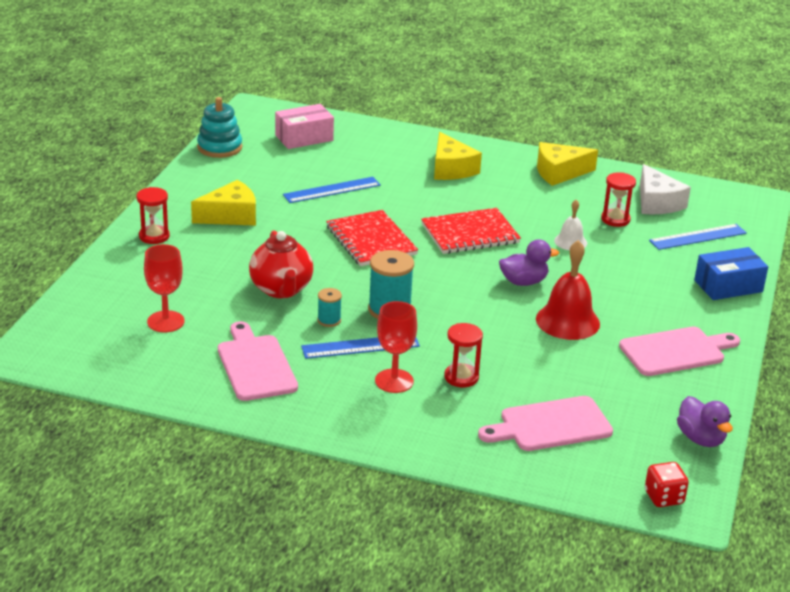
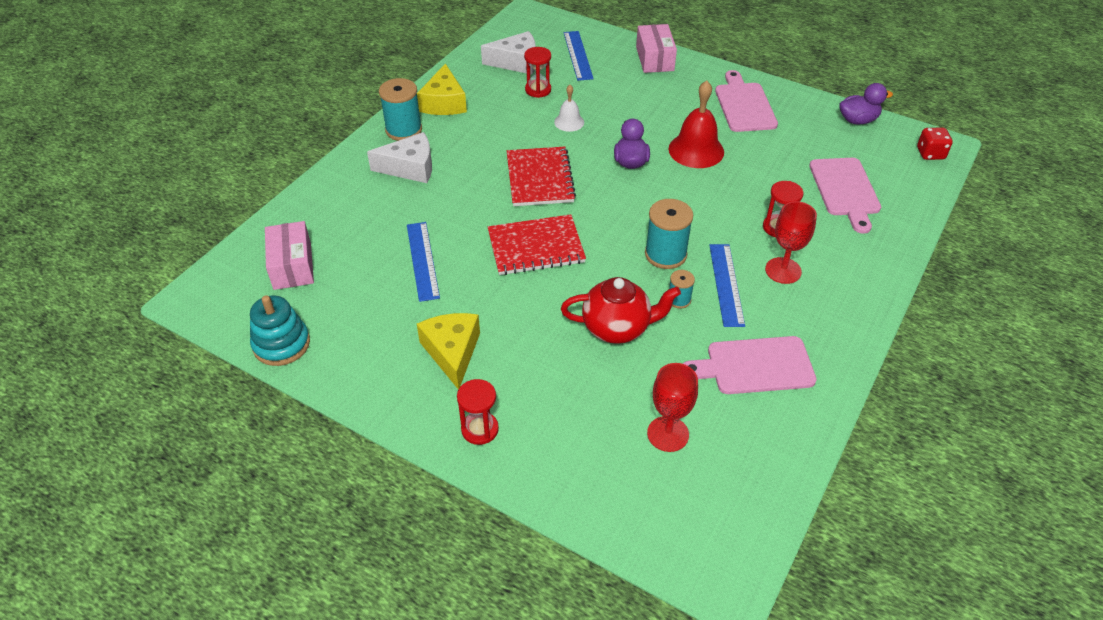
camera: 75 degrees left, 15 degrees up
yellow cheese [434,132,482,180] -> white cheese [367,132,432,183]
blue box [694,247,768,300] -> pink box [636,24,677,73]
none -> turquoise spool [379,78,422,141]

